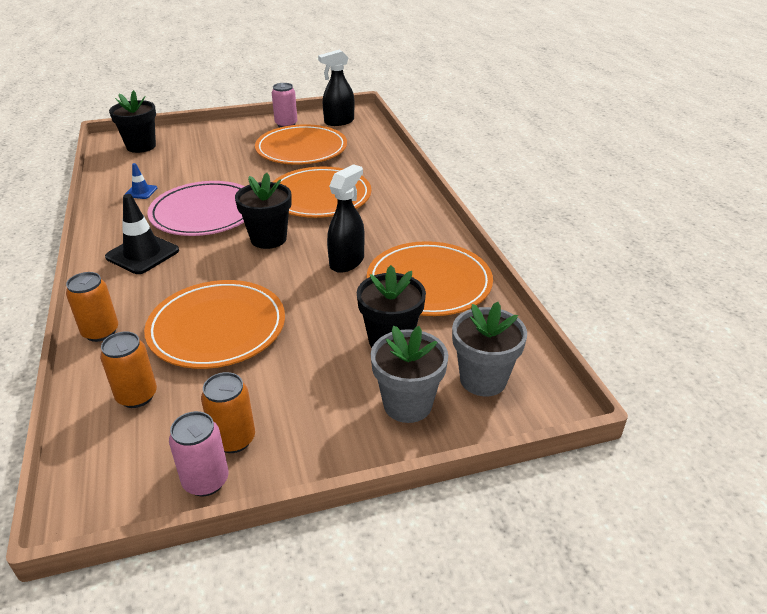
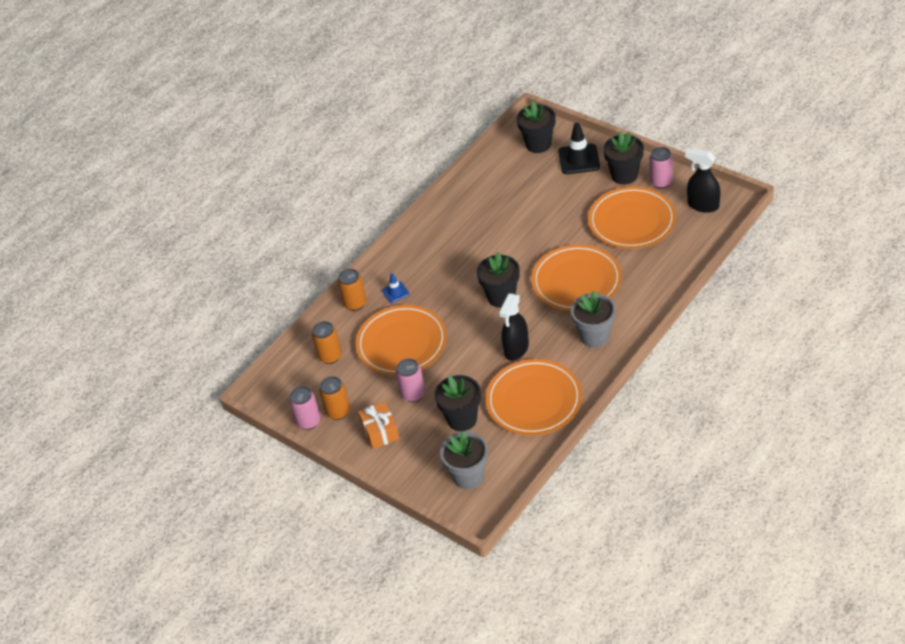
camera: 60 degrees right, 10 degrees up
black traffic cone [105,194,179,274] -> black traffic cone moved to [558,123,600,174]
blue traffic cone [124,163,157,199] -> blue traffic cone moved to [382,273,409,303]
pink plate [148,181,245,236] -> none
black spray bottle [327,164,364,273] -> black spray bottle turned 120 degrees clockwise [499,293,529,361]
grey flower pot [370,326,448,423] -> grey flower pot moved to [571,291,616,348]
none -> orange gift [358,401,400,449]
none -> pink can [396,359,425,402]
none -> black flower pot [603,131,644,185]

